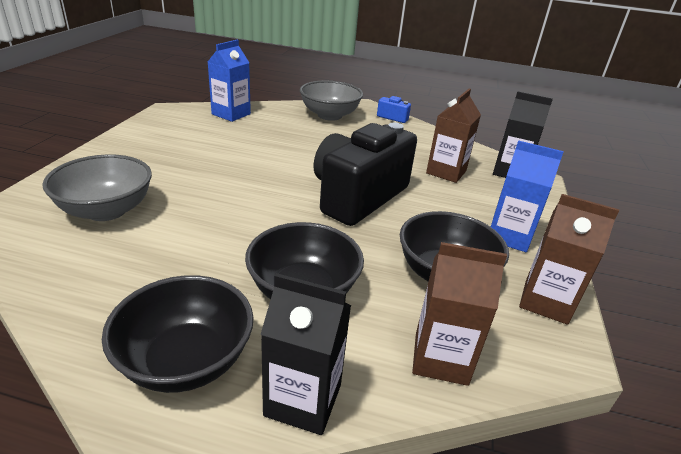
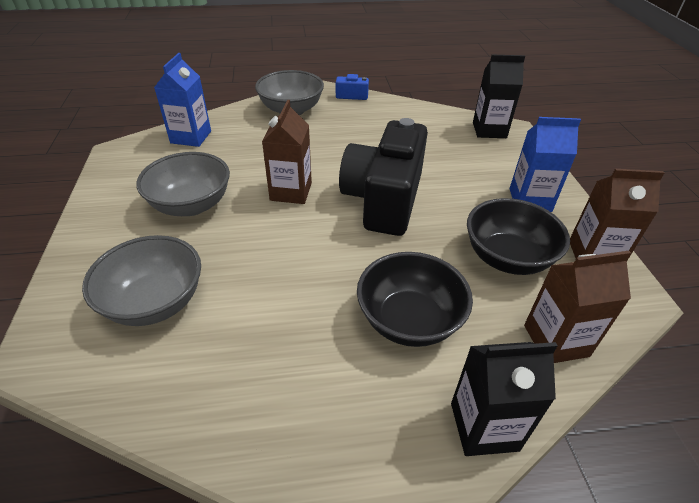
camera: 20 degrees left, 10 degrees up
black bowl [102,275,254,393] -> none
brown carton [426,89,481,183] -> brown carton moved to [262,100,312,204]
none -> grey bowl [136,152,230,216]

